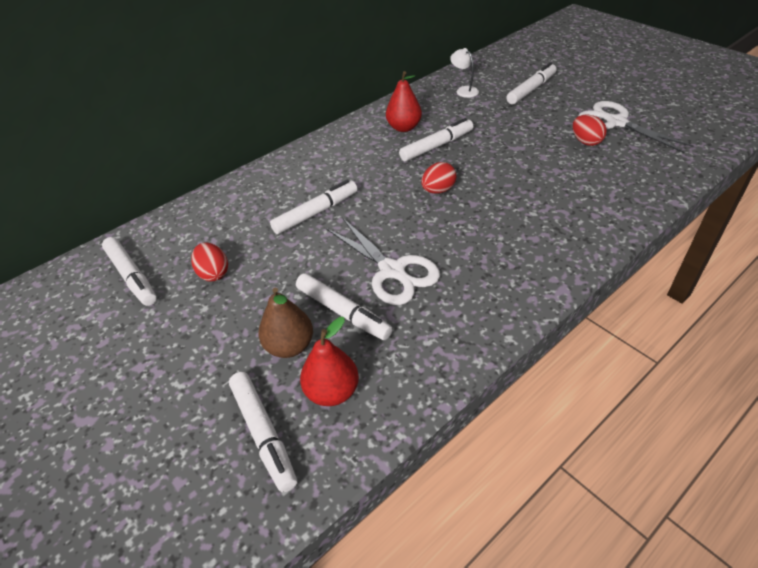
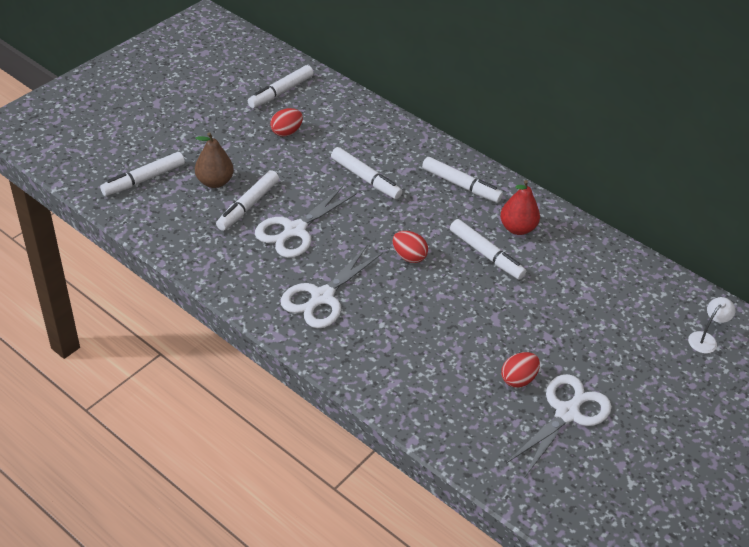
camera: 75 degrees right, 0 degrees up
red pear [300,317,359,406] -> none
white lamp [450,48,479,98] -> white lamp moved to [688,297,736,353]
white marker [506,62,557,104] -> white marker moved to [422,157,503,203]
none -> white scissors [281,246,383,328]

